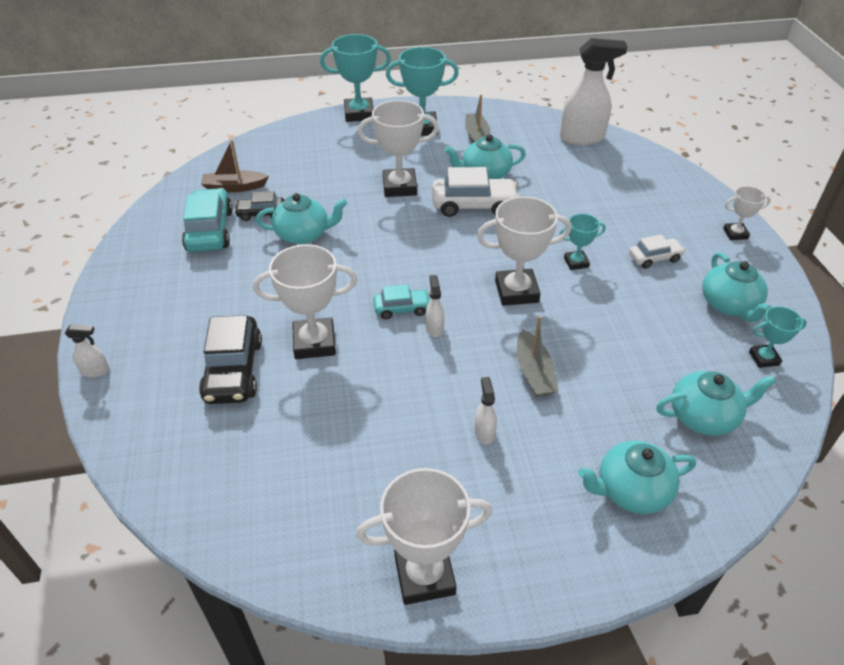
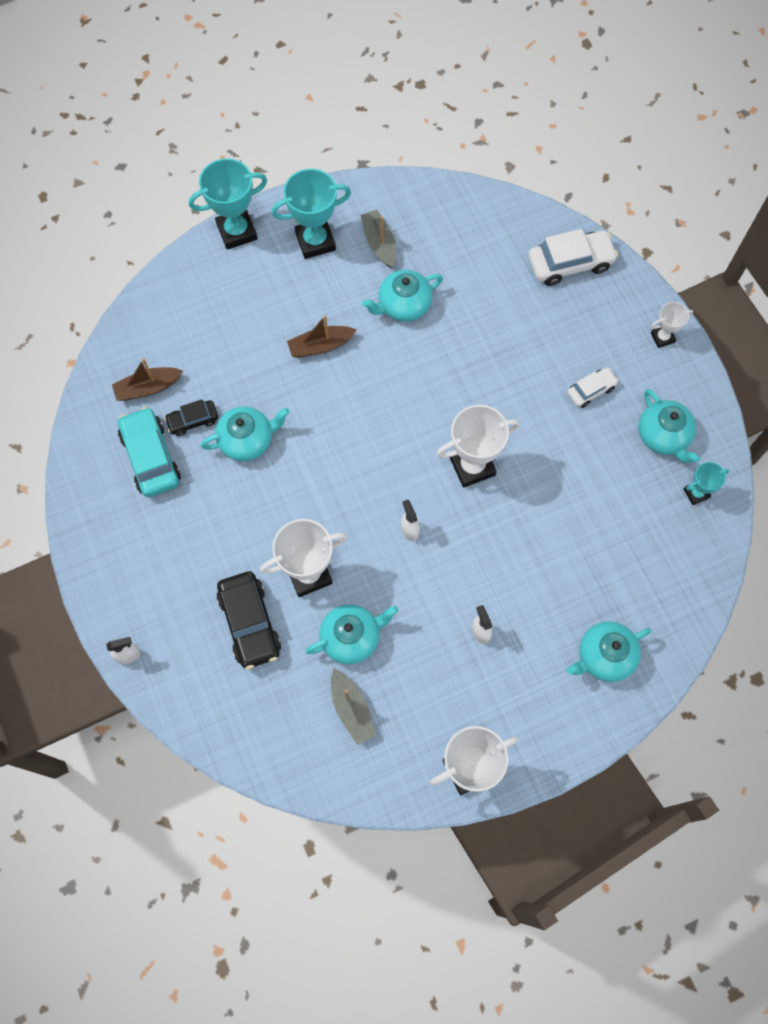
camera: 15 degrees left, 25 degrees up
white trophy [358,100,439,197] -> brown boat [287,315,357,358]
turquoise car [373,284,430,319] -> none
white car [432,167,519,217] -> white car moved to [528,229,618,286]
grey boat [517,316,559,397] -> grey boat moved to [331,669,376,745]
turquoise trophy [559,214,606,270] -> none
white spray bottle [560,38,627,145] -> none
turquoise teapot [656,371,776,436] -> turquoise teapot moved to [306,604,398,664]

